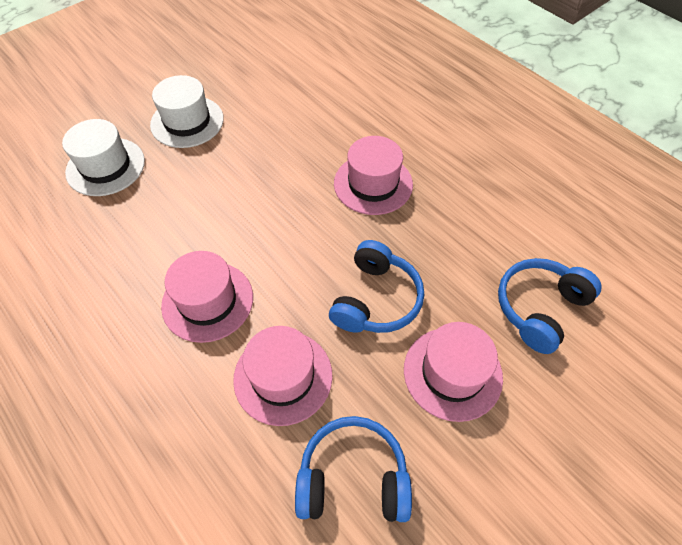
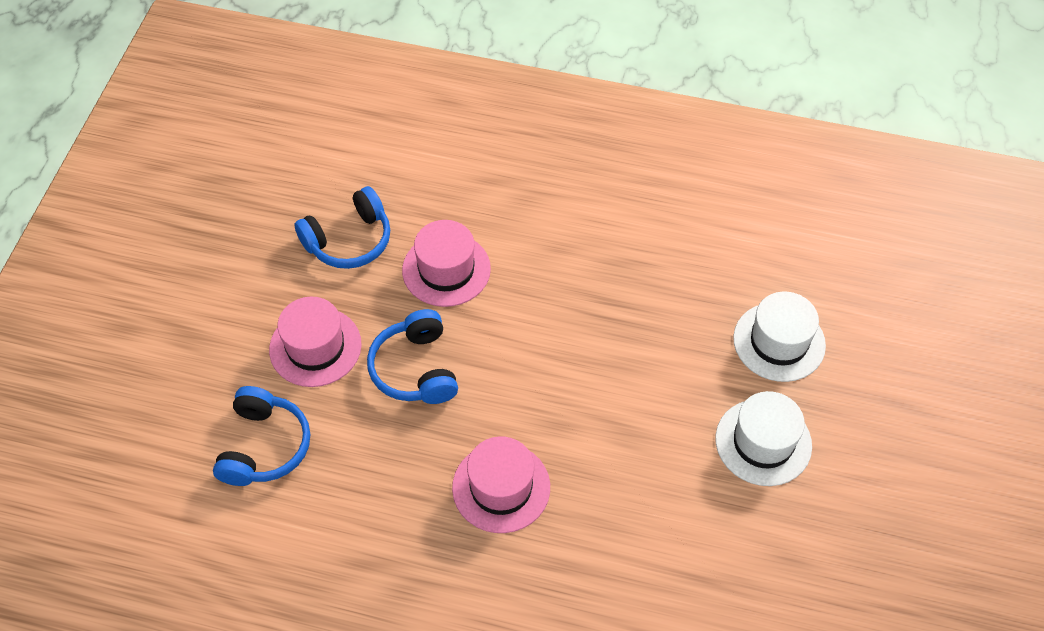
camera: 145 degrees right, 0 degrees up
pink hat [161,251,253,343] -> none

